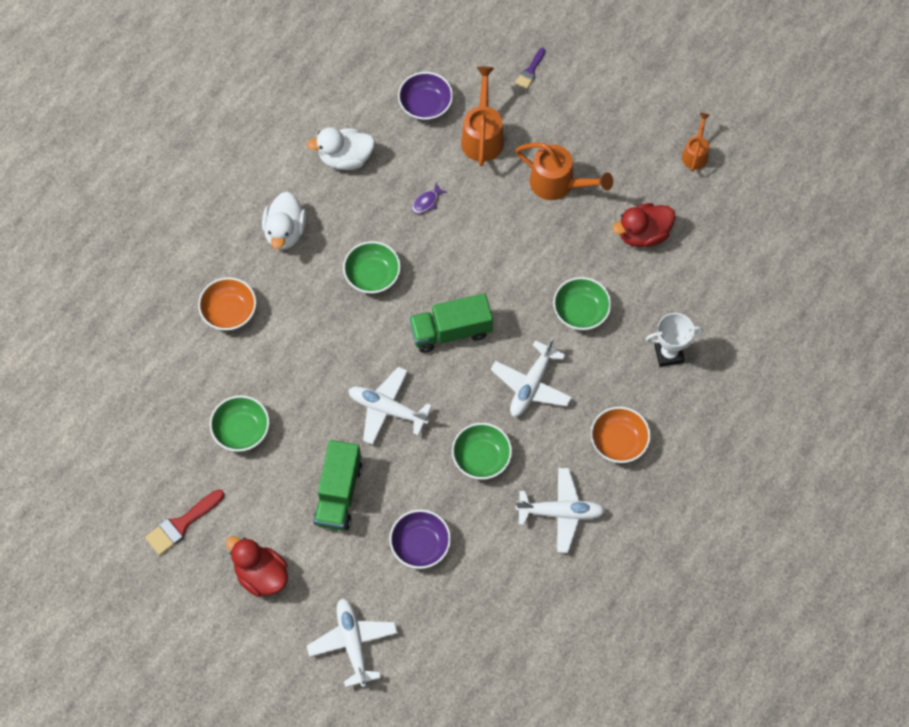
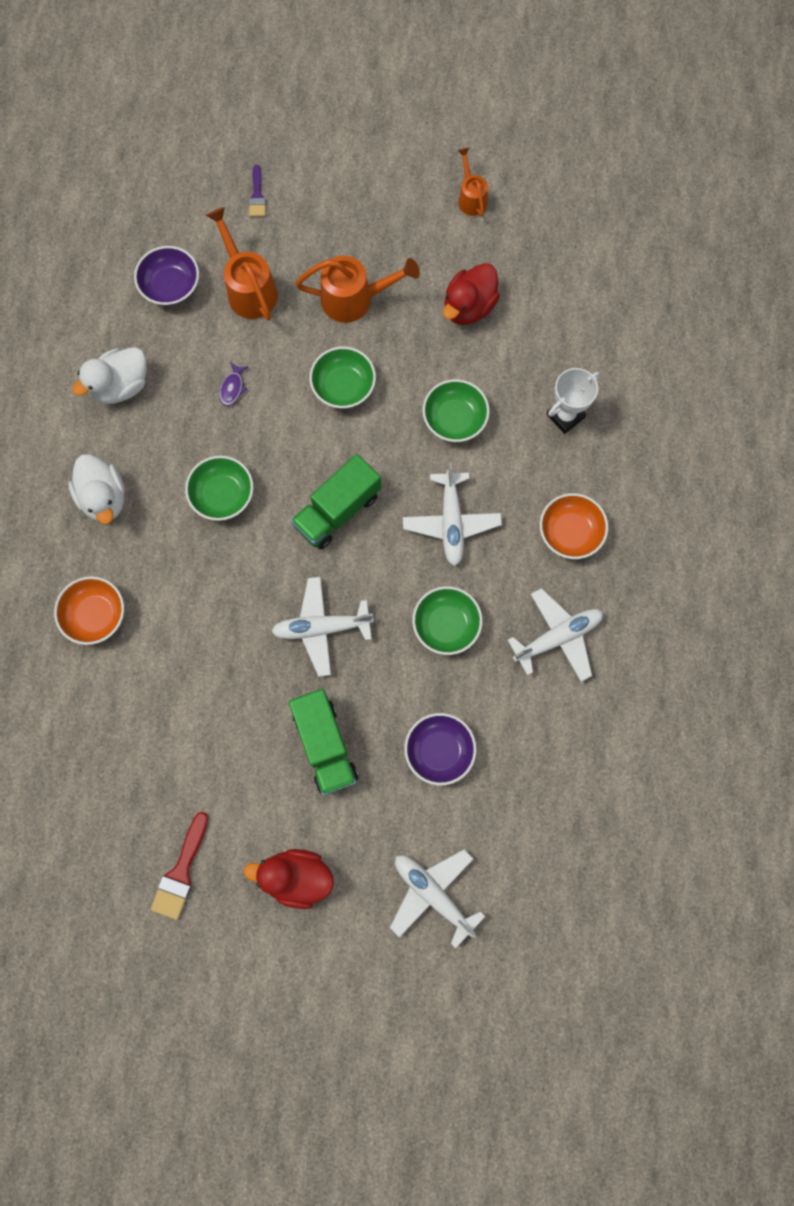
camera: 30 degrees left, 10 degrees up
green bowl [210,395,270,452] -> green bowl moved to [309,346,376,408]

